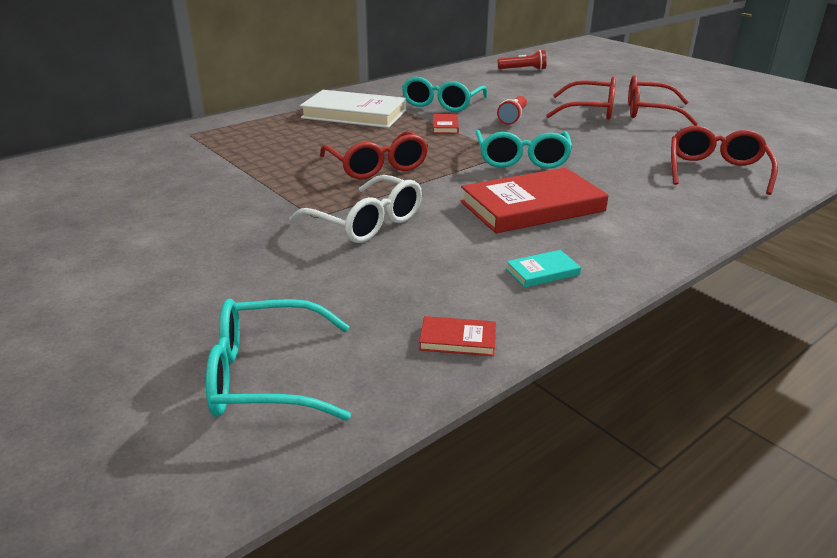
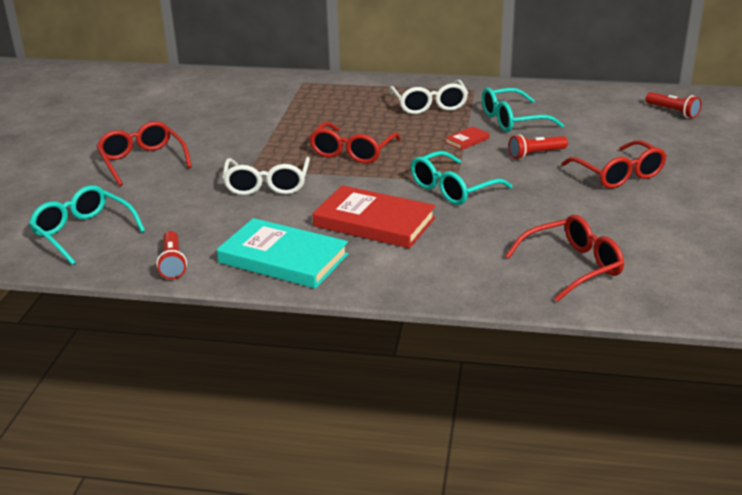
camera: 50 degrees right, 0 degrees up
white book [300,90,406,128] -> white glasses [389,80,468,114]
red book [419,316,496,356] -> red flashlight [156,231,187,279]
turquoise book [506,250,581,287] -> turquoise book [217,218,348,289], size x2.34
red glasses [628,75,698,126] -> red glasses moved to [96,121,192,186]

